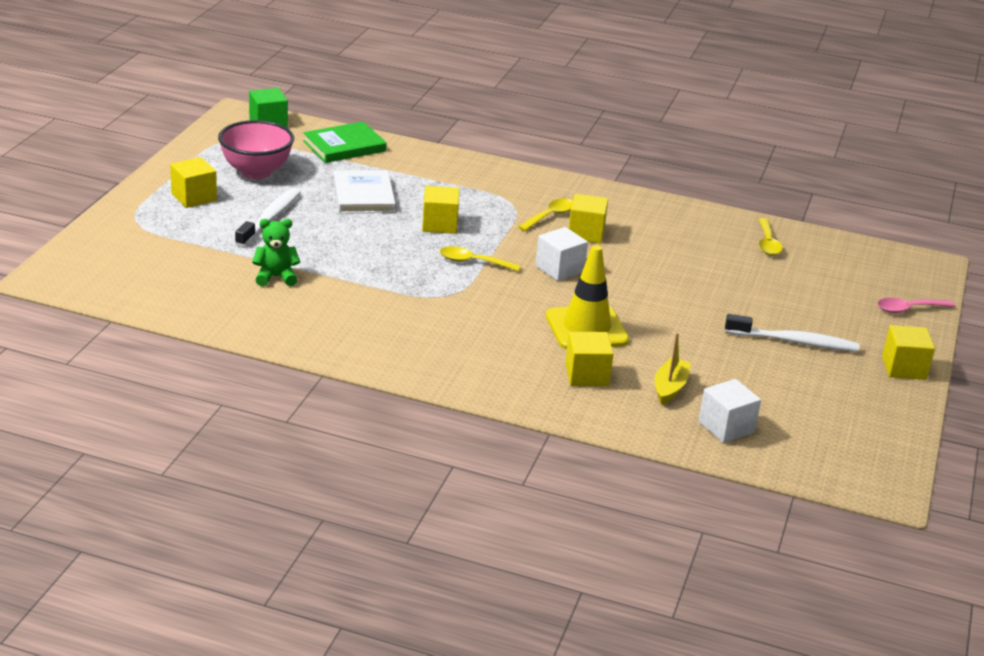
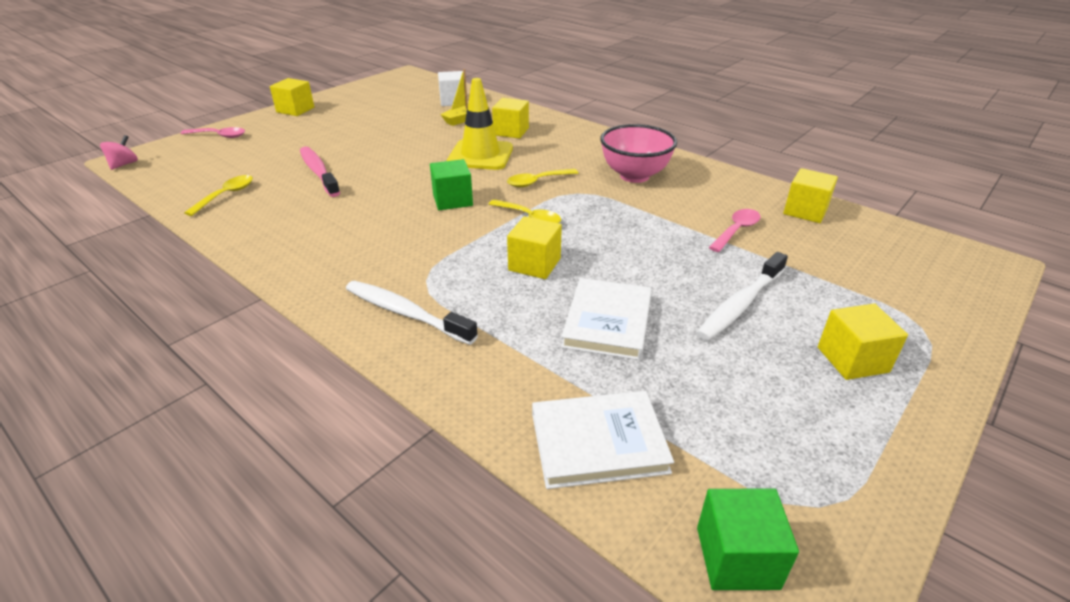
camera: 155 degrees left, 5 degrees up
pink bowl [218,120,294,179] -> pink bowl moved to [600,124,677,183]
green teddy bear [252,219,300,286] -> pink spoon [709,209,761,252]
green book [303,122,387,163] -> white book [532,391,674,489]
yellow spoon [518,198,573,231] -> yellow spoon moved to [507,169,578,187]
white cube [535,227,588,281] -> green cube [430,159,473,210]
yellow cube [569,194,608,244] -> yellow cube moved to [783,168,838,223]
white toothbrush [725,314,859,352] -> white toothbrush moved to [346,281,478,345]
none -> pink spinning top [100,135,138,170]
none -> pink toothbrush [300,146,340,197]

